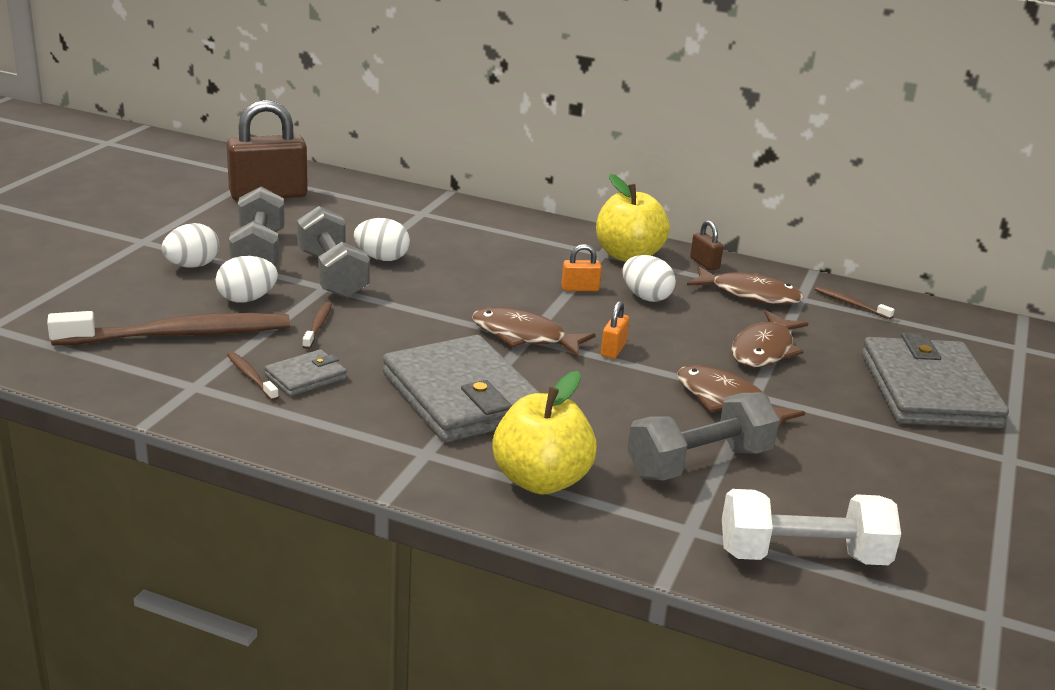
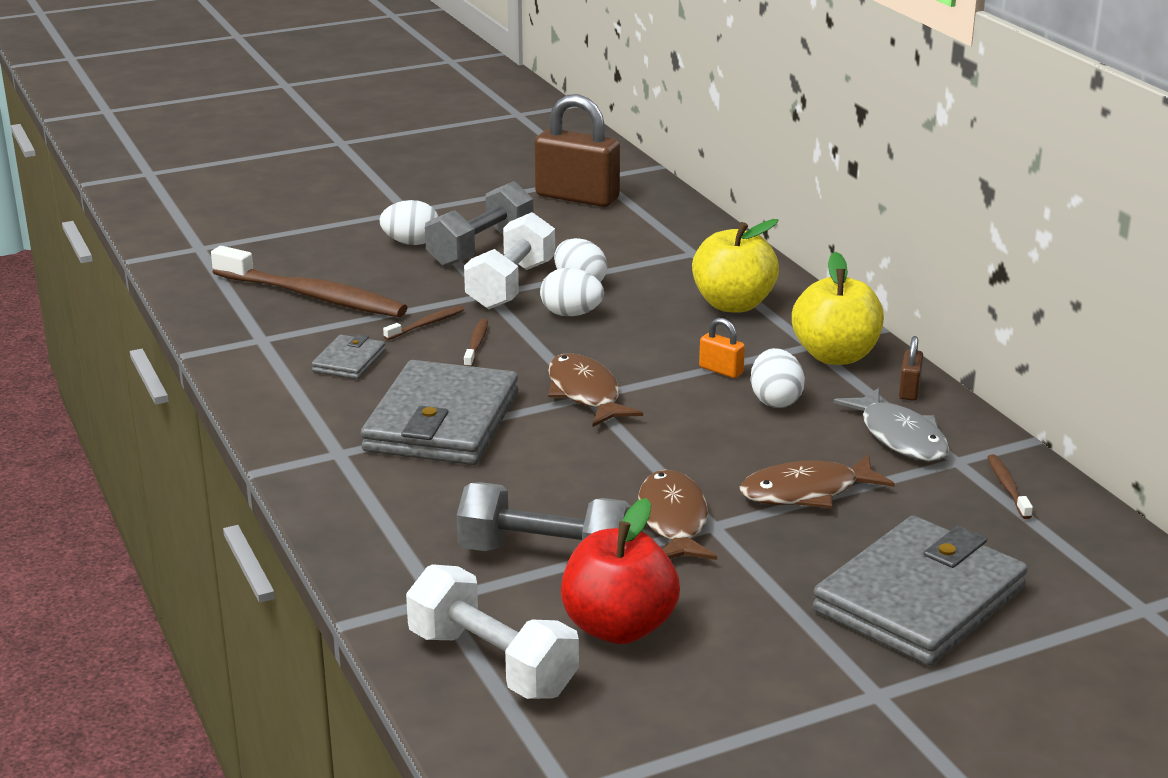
camera: 45 degrees right, 0 degrees up
white egg [215,256,278,303] -> white egg moved to [540,268,604,316]
brown toothbrush [227,352,279,401] -> brown toothbrush moved to [464,319,488,366]
grey wallet [265,349,347,396] -> grey wallet turned 75 degrees counterclockwise [312,334,386,379]
grey dumbbell [297,206,370,299] -> white dumbbell [464,212,555,309]
yellow apple [492,371,597,495] -> yellow apple moved to [692,219,779,313]
orange padlock [601,301,629,359] -> none
brown fish [687,266,804,305] -> grey fish [833,388,949,461]
none -> red apple [561,498,680,644]

